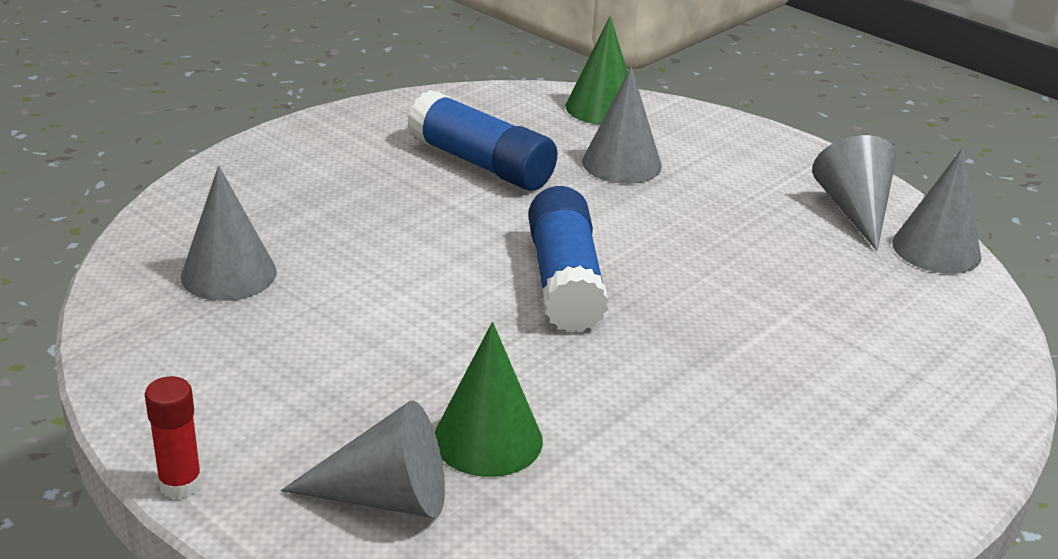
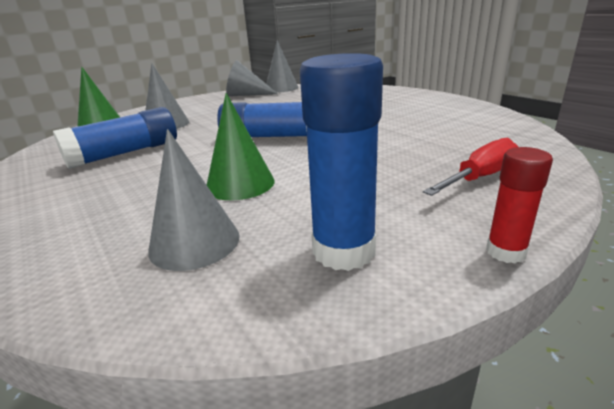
camera: 75 degrees left, 5 degrees down
grey cone [281,401,445,518] -> red screwdriver [423,138,518,196]
green cone [435,322,543,477] -> green cone moved to [207,93,275,200]
none -> blue glue stick [300,53,383,271]

